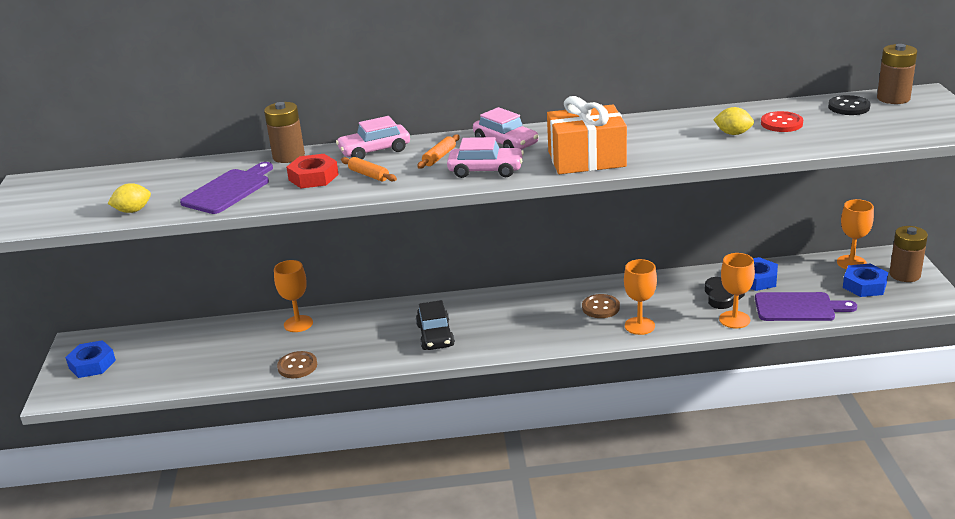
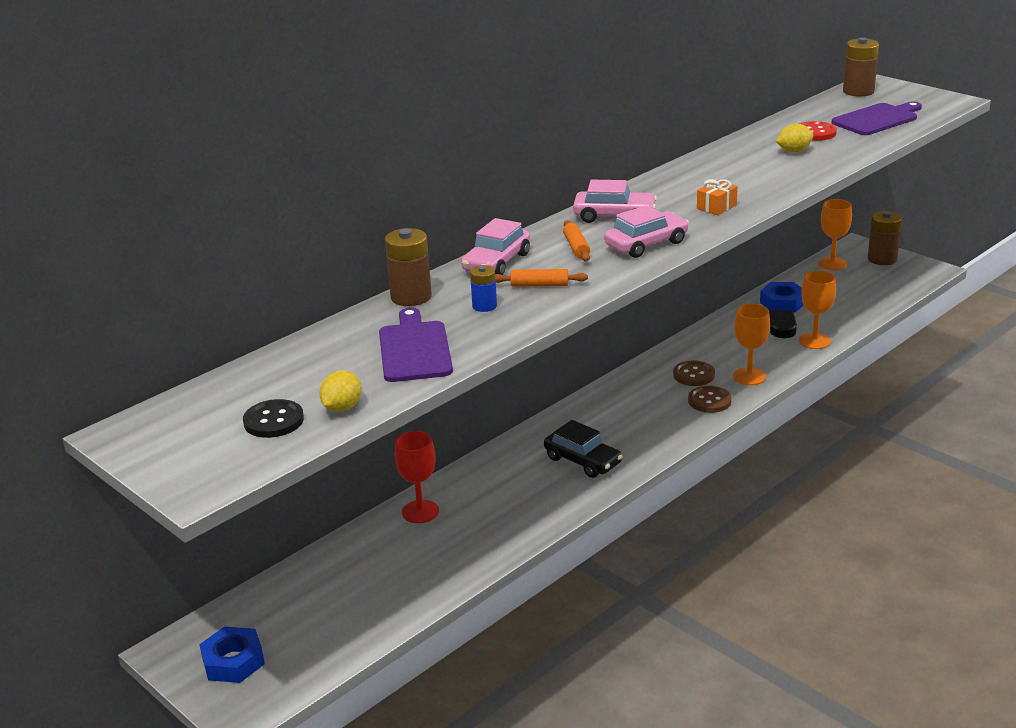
camera: 40 degrees left, 0 degrees up
orange goblet [274,260,313,332] -> red goblet [395,431,439,523]
brown button [277,351,317,378] -> brown button moved to [688,386,732,413]
red nut [286,154,339,188] -> blue battery [470,265,497,312]
orange gift [547,96,627,174] -> orange gift [697,179,738,215], size x0.43
purple cutting board [755,292,857,321] -> purple cutting board moved to [832,102,922,135]
black button [828,95,871,115] -> black button moved to [243,399,304,438]
blue nut [843,264,888,297] -> none

